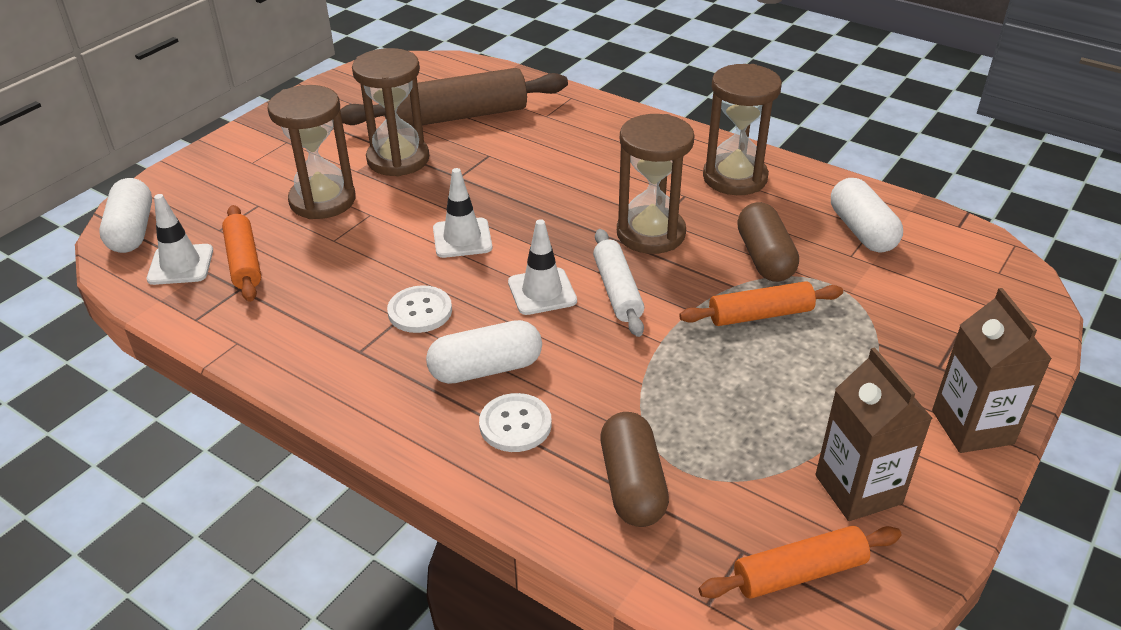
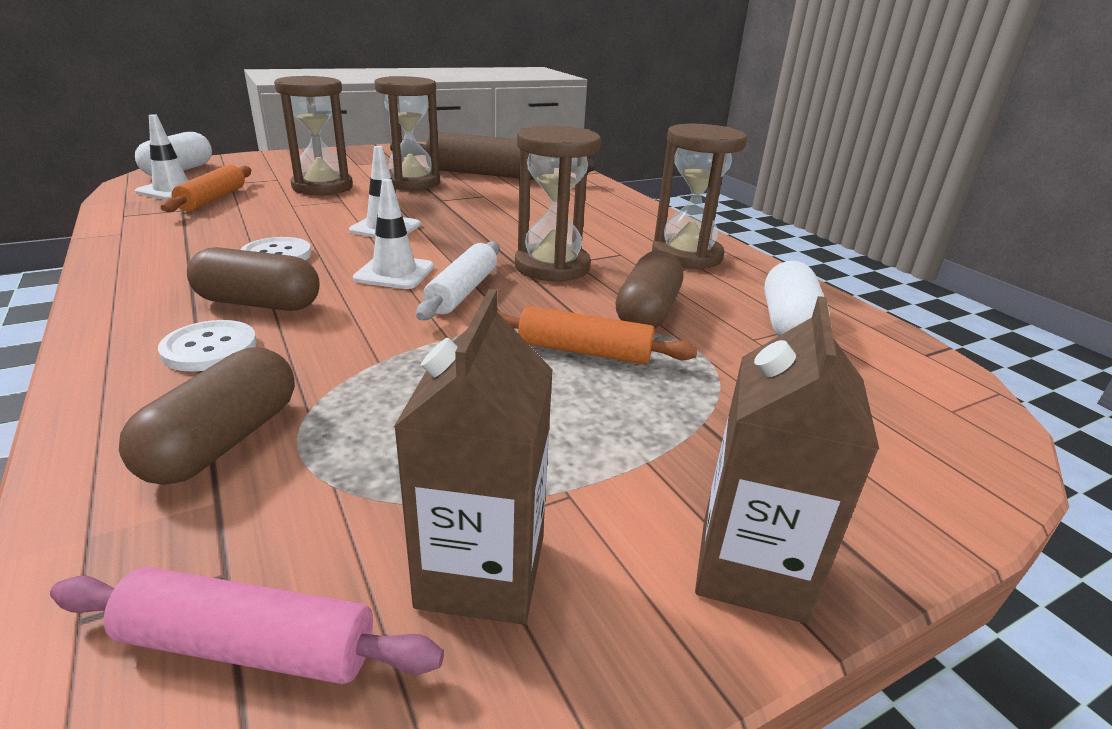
camera: 25 degrees right, 10 degrees down
white capsule [426,320,542,384] -> brown capsule [187,247,320,311]
orange rolling pin [699,526,901,599] -> pink rolling pin [50,567,444,684]

